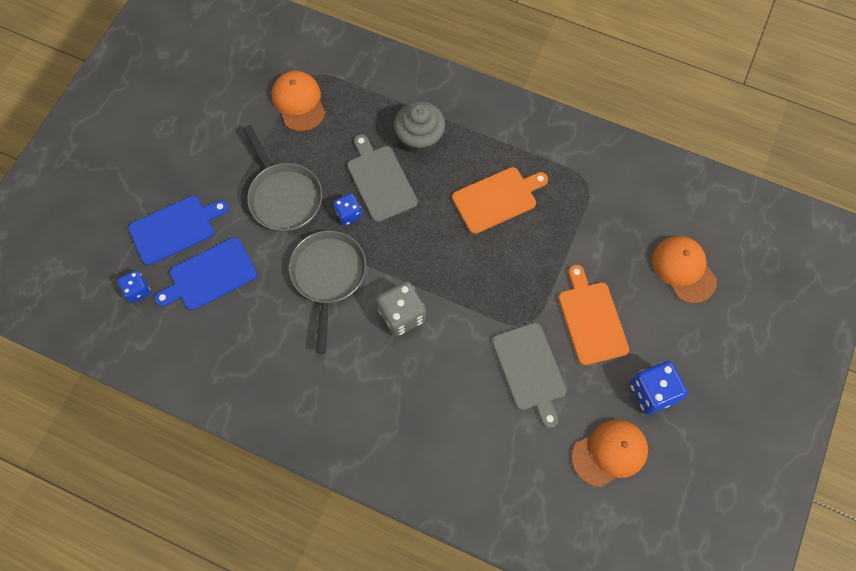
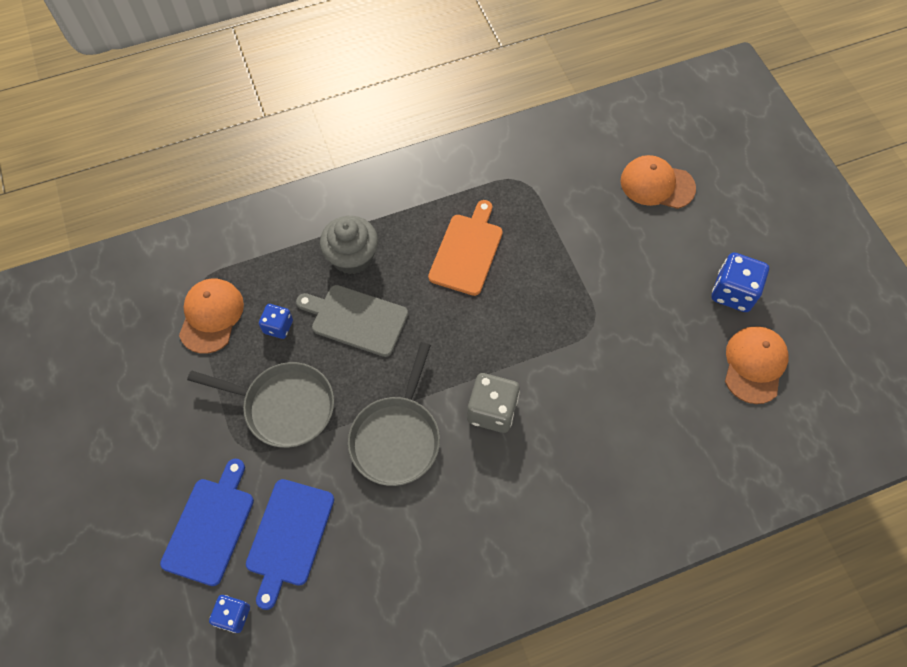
camera: 45 degrees left, 5 degrees down
orange cap [271,71,325,131] -> orange cap turned 75 degrees clockwise [179,279,244,354]
grey pan [289,230,366,353] -> grey pan turned 120 degrees counterclockwise [348,342,440,486]
blue dice [333,193,362,226] -> blue dice moved to [259,304,293,339]
grey cutting board [492,323,567,428] -> none
orange cutting board [558,265,629,365] -> none

